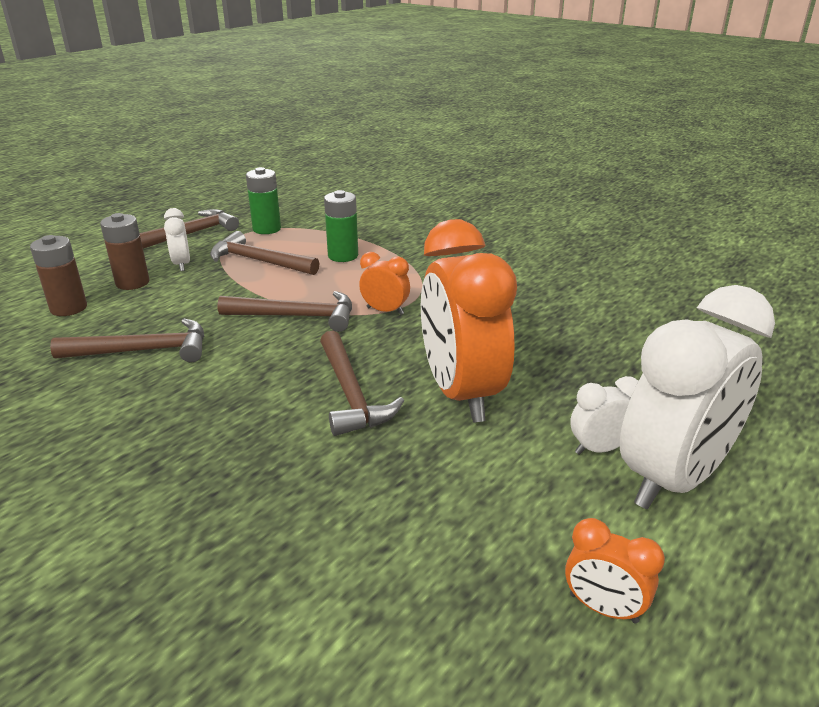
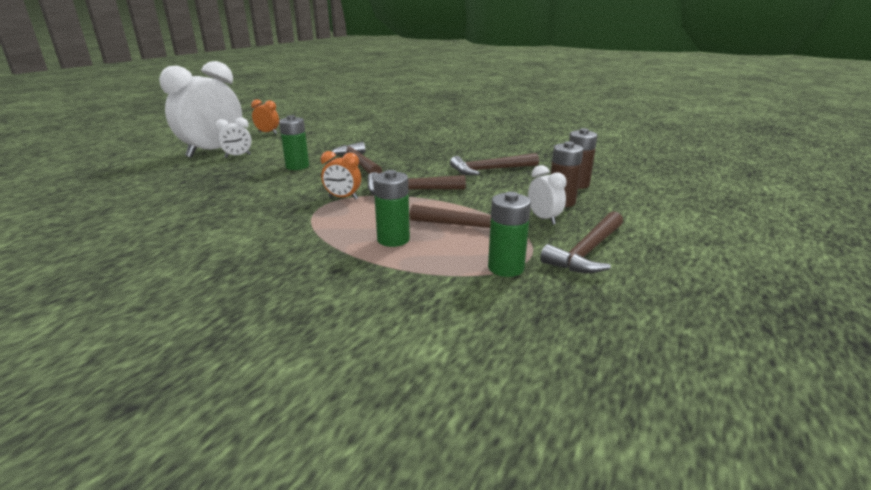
camera: 170 degrees right, 5 degrees down
orange clock [421,219,517,422] -> green battery [279,115,309,170]

